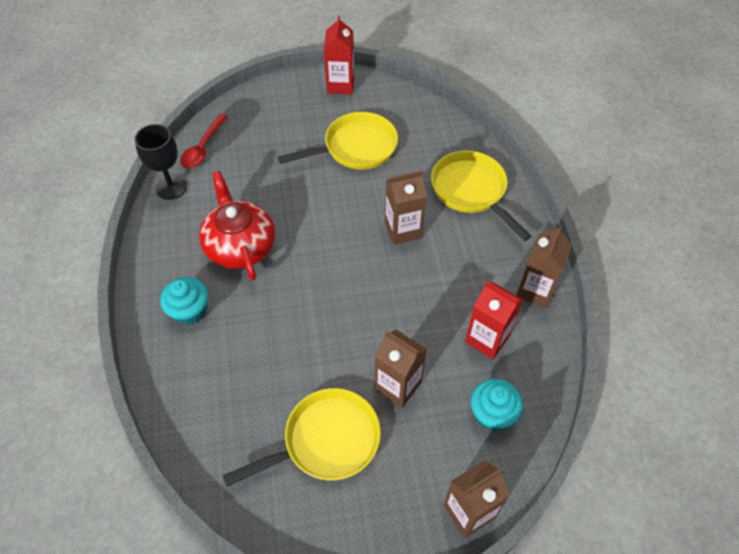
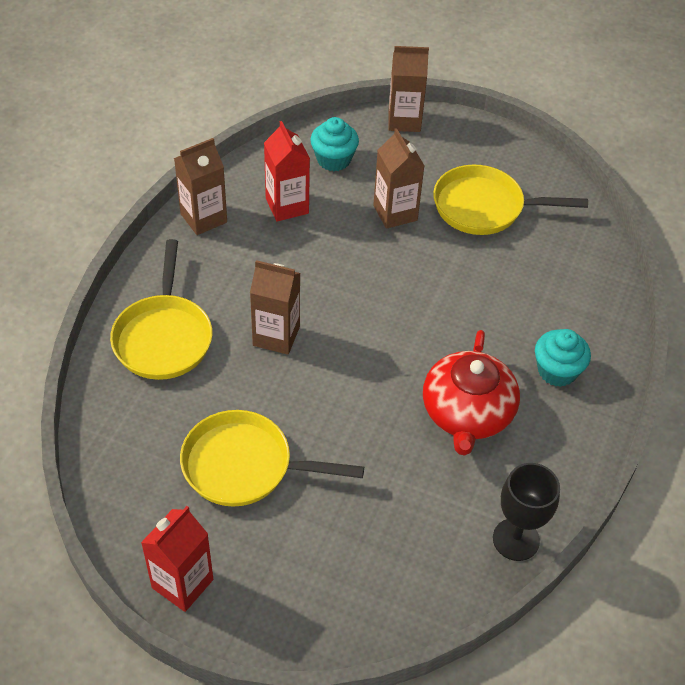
camera: 150 degrees left, 5 degrees down
red spoon [180,114,228,169] -> none

